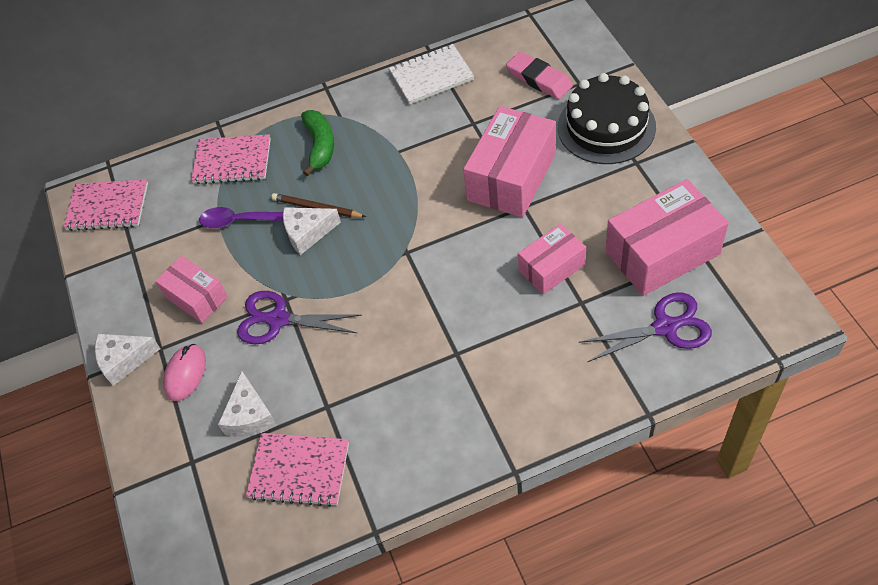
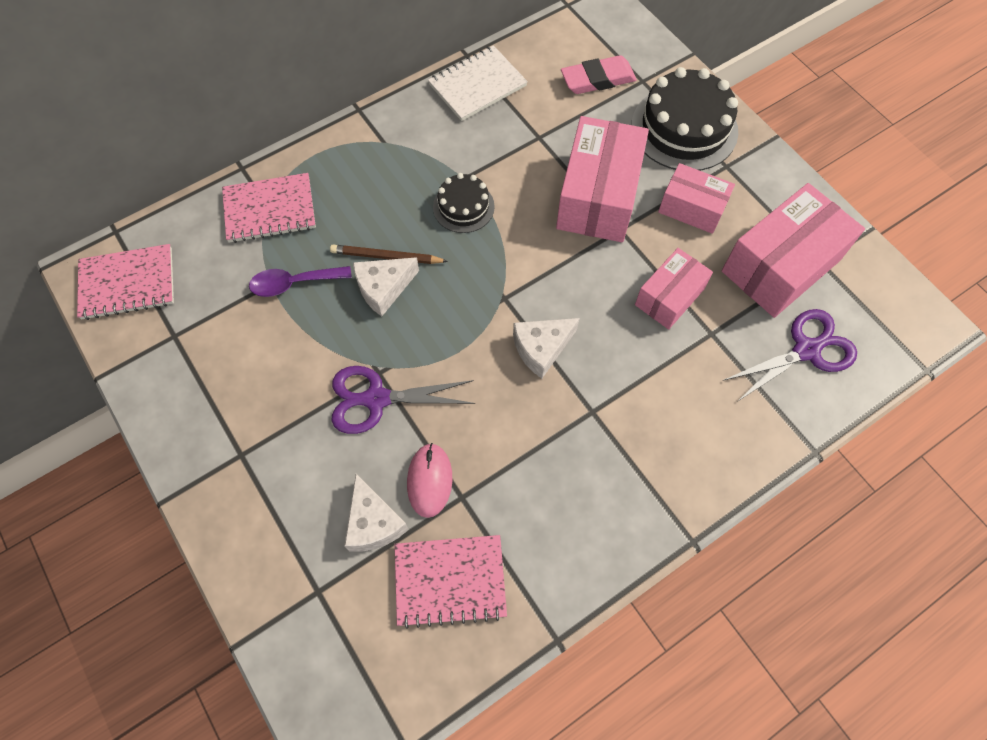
camera: 20 degrees left, 10 degrees up
white cheese [95,334,161,386] -> white cheese moved to [513,318,580,379]
pink box [155,256,228,323] -> pink box moved to [658,163,735,234]
pink mouse [163,344,206,401] -> pink mouse moved to [407,443,452,518]
green banana [301,110,334,176] -> none
pink eraser [506,52,573,99] -> pink eraser turned 45 degrees counterclockwise [561,55,637,94]
none -> black cake [433,173,495,233]

